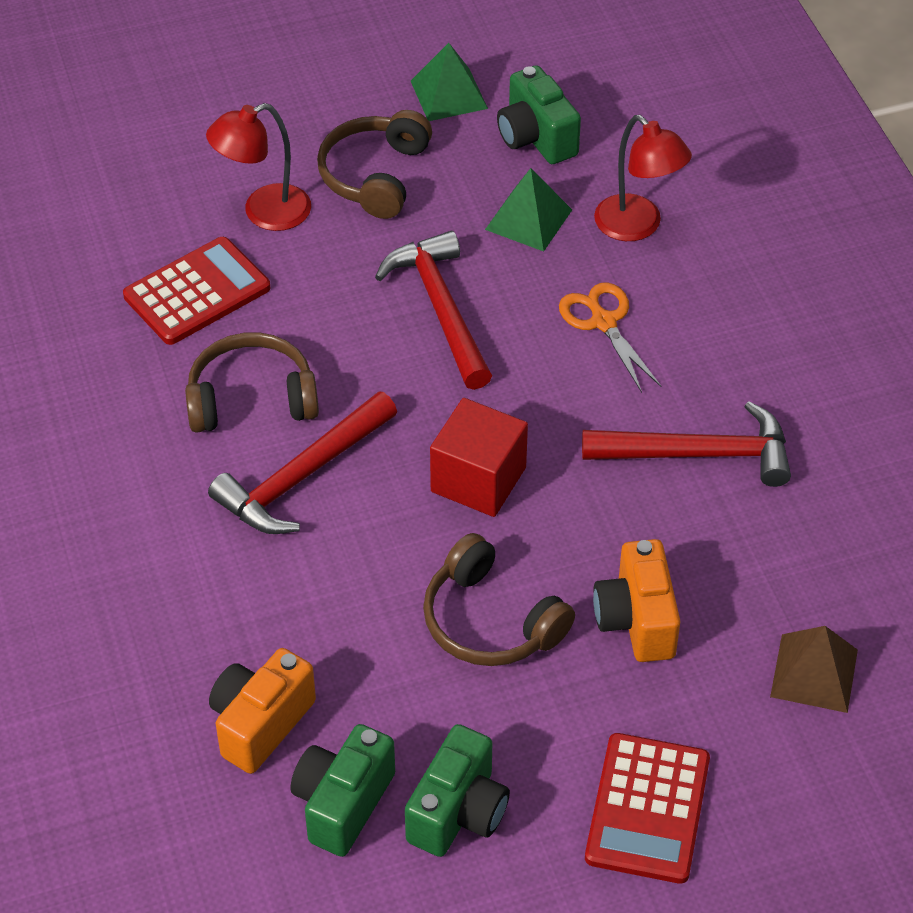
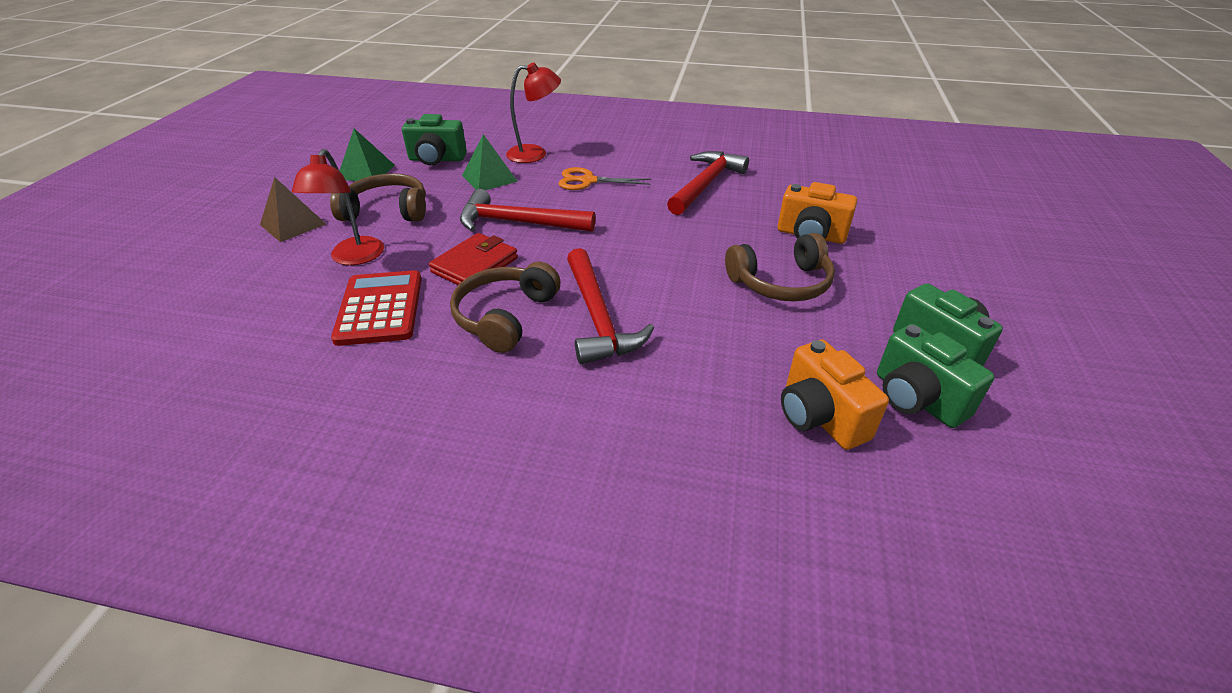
camera: 60 degrees left, 10 degrees down
brown headphones [317,110,432,219] -> brown headphones turned 135 degrees clockwise [330,173,426,221]
red cube [430,398,528,517] -> none
red calculator [585,733,710,884] -> none
brown pyramid [770,626,858,713] -> brown pyramid moved to [260,177,326,242]
none -> red wallet [429,233,518,285]

